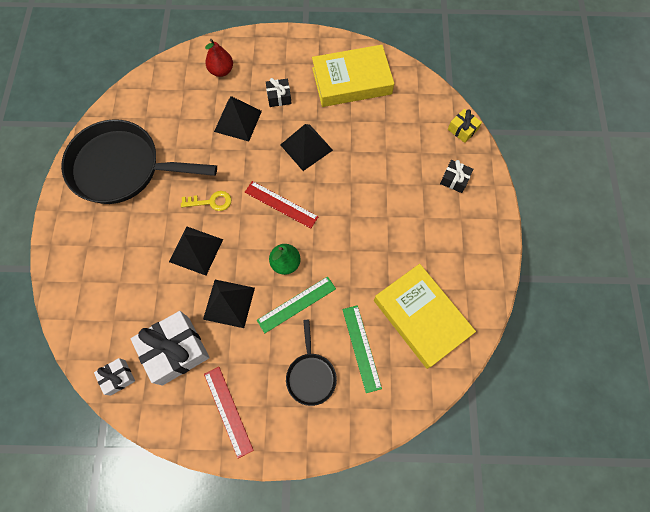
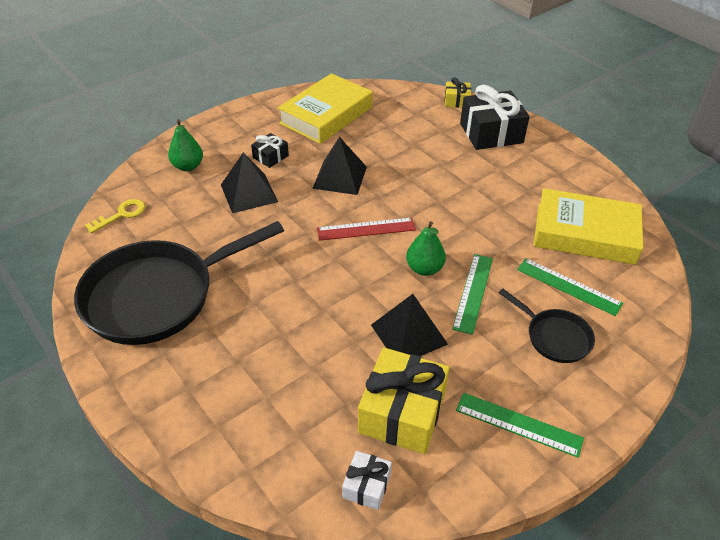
camera: 40 degrees left, 25 degrees down
white gift [131,311,210,386] -> yellow gift [358,347,450,454]
black pyramid [169,227,223,276] -> none
yellow key [181,191,232,211] -> yellow key moved to [85,199,145,233]
red ruler [204,367,254,459] -> green ruler [456,393,584,458]
red pear [205,39,233,77] -> green pear [168,119,203,171]
black gift [440,160,473,193] -> black gift [460,85,530,150], size x1.99

